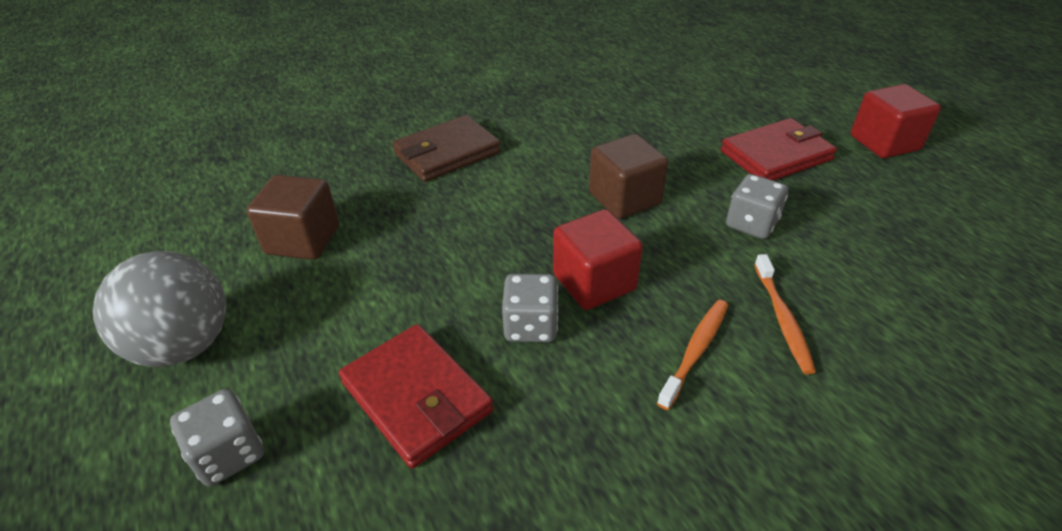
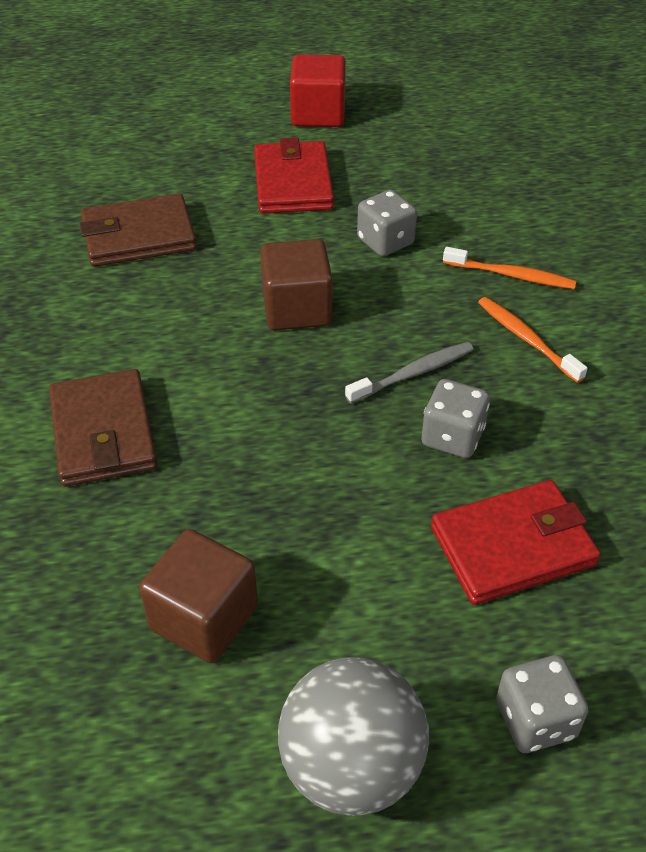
camera: 70 degrees left, 5 degrees up
red cube [553,209,643,310] -> grey toothbrush [345,342,474,404]
none -> brown wallet [80,193,196,267]

